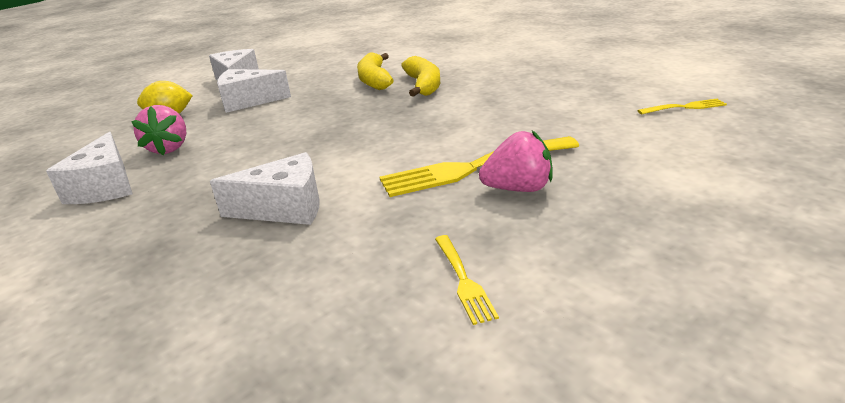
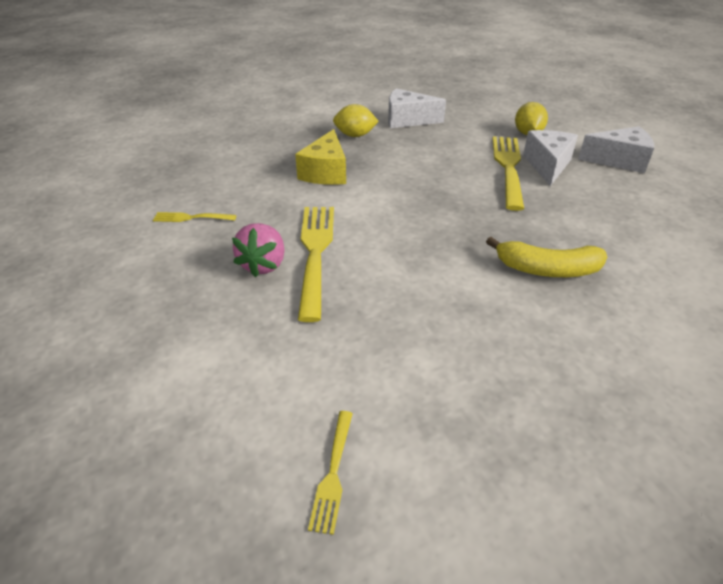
camera: 105 degrees right, 10 degrees up
pink strawberry [131,105,186,155] -> none
white cheese [210,152,320,225] -> yellow cheese [295,129,346,185]
yellow banana [357,53,393,90] -> none
none -> yellow lemon [333,104,379,137]
none -> yellow fork [492,136,524,211]

